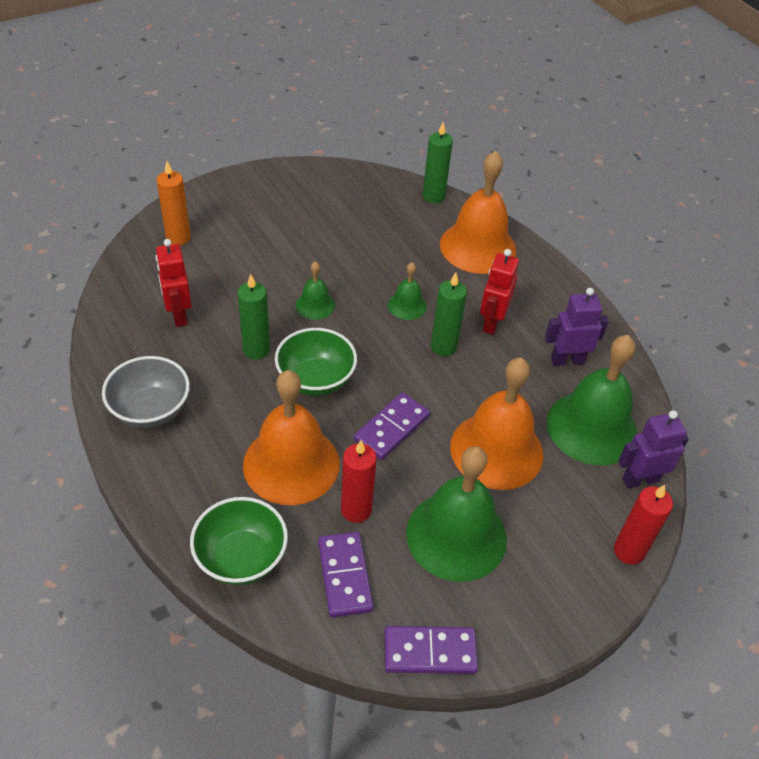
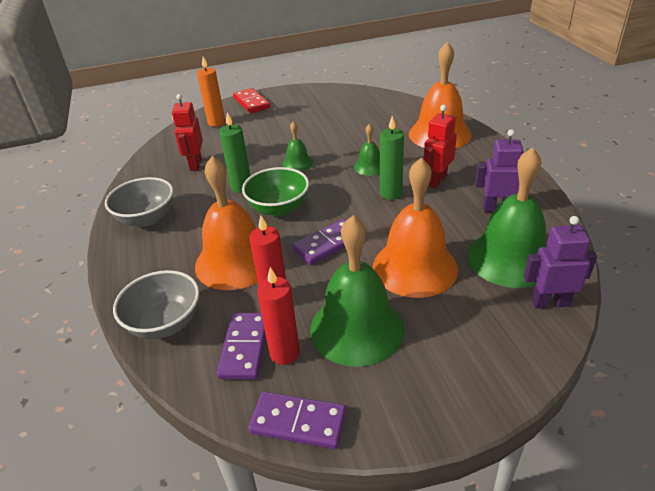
camera: 20 degrees right, 10 degrees down
green bowl [190,497,288,585] -> grey bowl [113,270,199,339]
green candle [423,122,453,203] -> none
red candle [614,485,673,565] -> red candle moved to [257,267,300,365]
none -> red domino [233,88,270,113]

